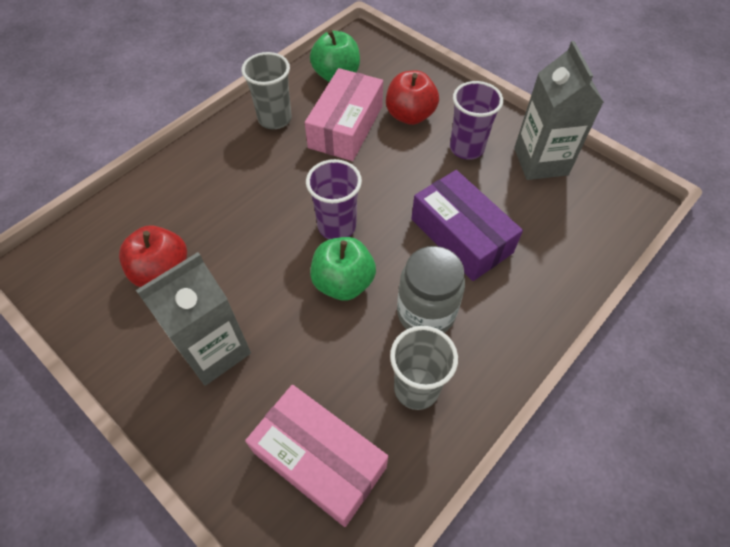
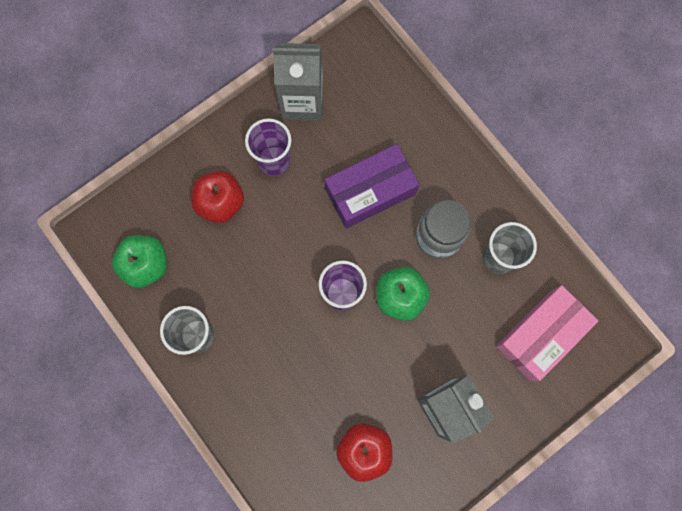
camera: 80 degrees left, 20 degrees up
pink box [305,68,383,161] -> none

